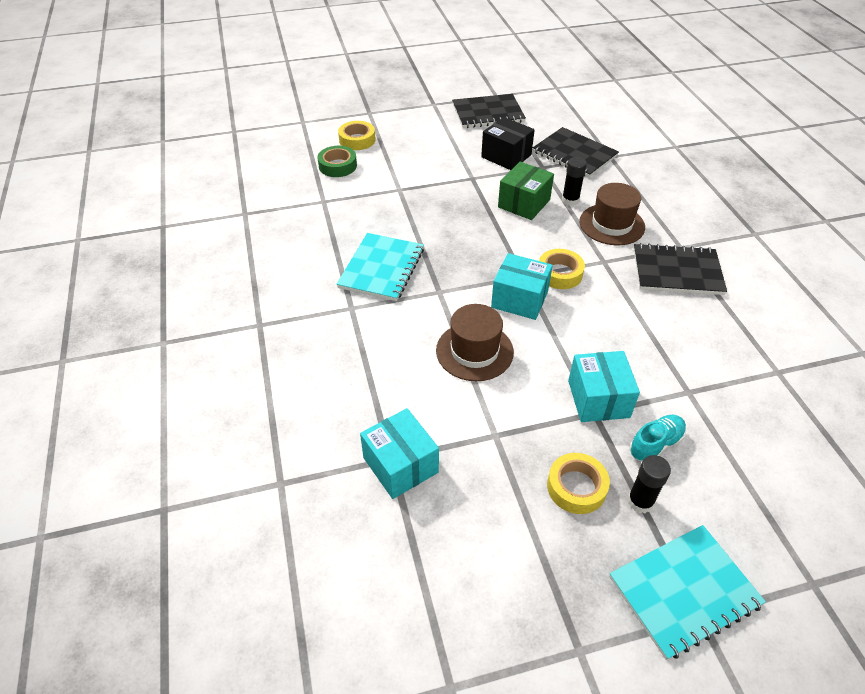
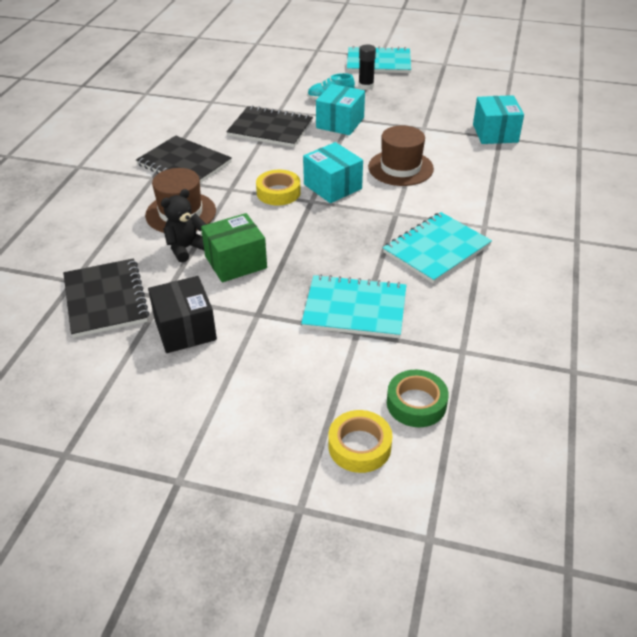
camera: 150 degrees left, 5 degrees down
black notebook [452,94,526,128] -> black notebook moved to [226,106,313,147]
yellow tape [547,453,610,514] -> none
black glue stick [562,157,587,206] -> black teddy bear [161,189,207,263]
none -> turquoise notebook [301,274,406,338]

